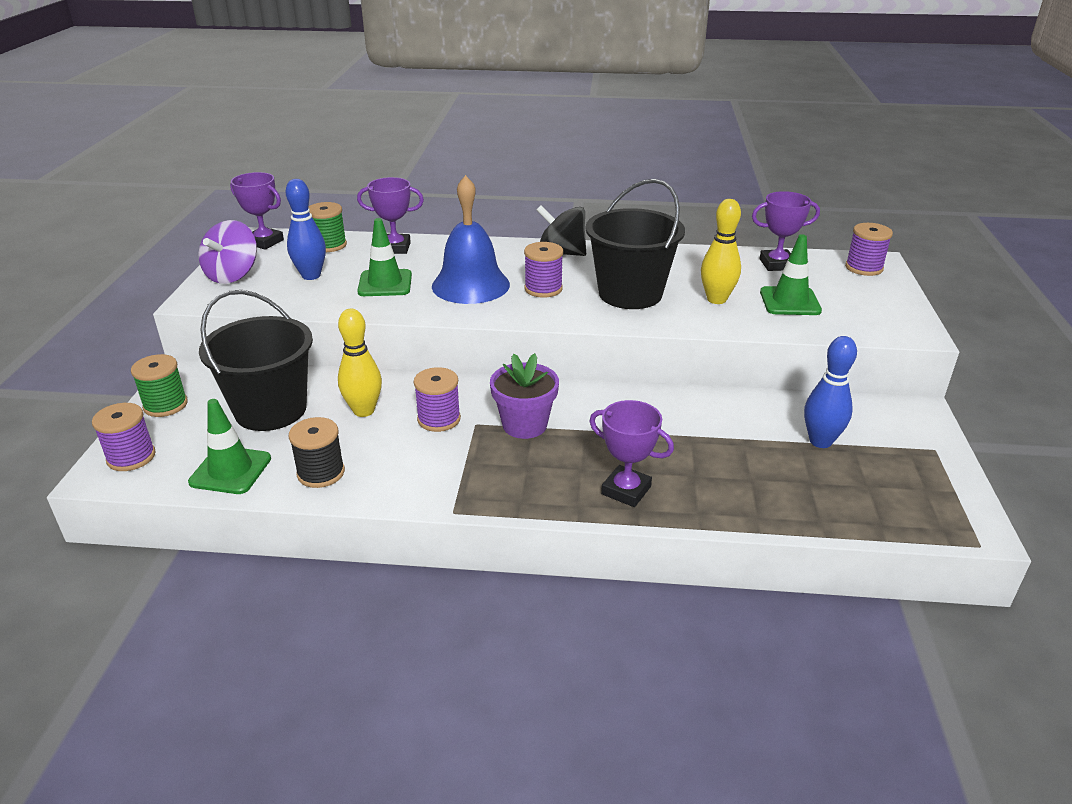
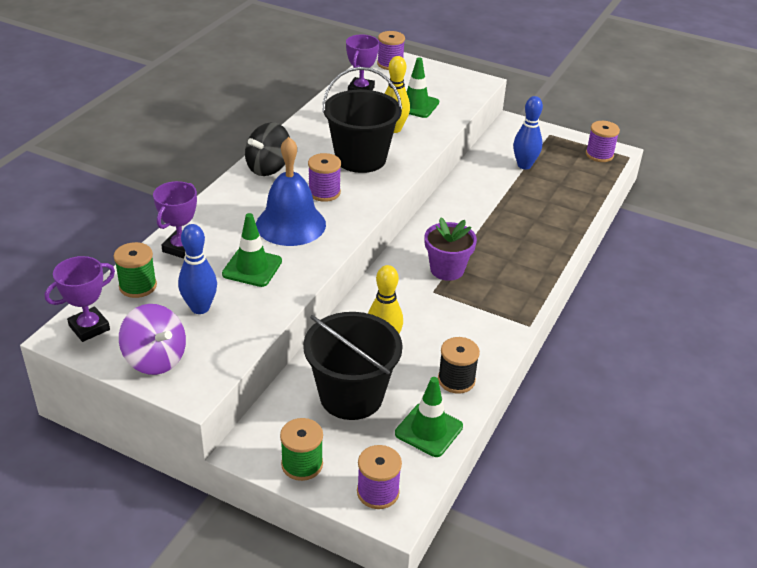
camera: 70 degrees left, 5 degrees up
purple spool [414,367,461,432] -> purple spool moved to [586,121,620,162]
purple trophy [590,400,674,507] -> none

